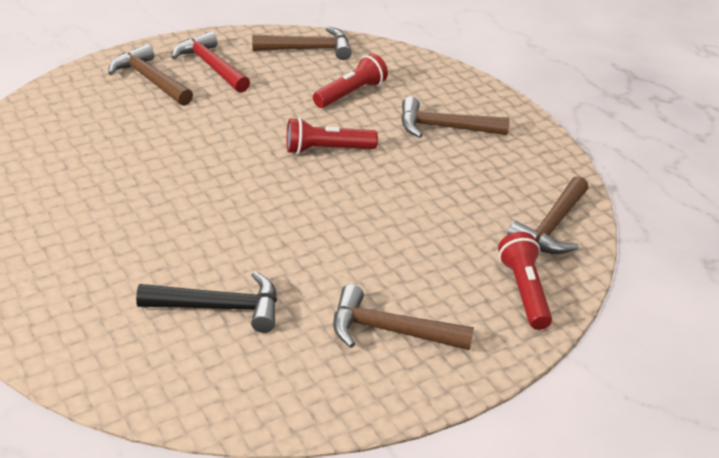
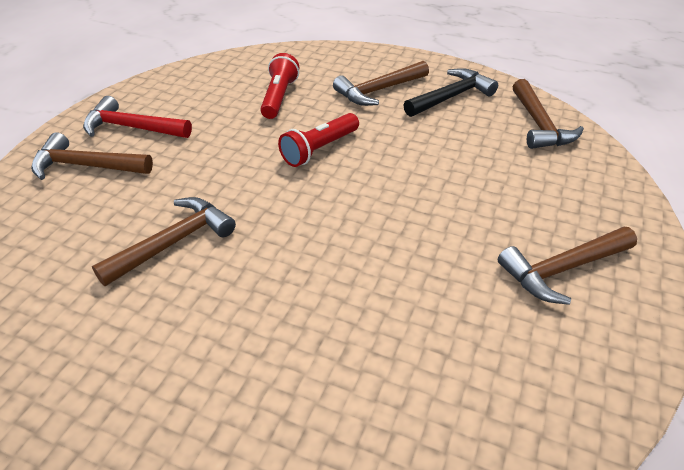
camera: 35 degrees left, 5 degrees up
black hammer [136,272,277,333] -> black hammer moved to [403,68,498,117]
brown hammer [252,27,352,60] -> brown hammer moved to [92,197,236,286]
red flashlight [498,232,552,330] -> none

